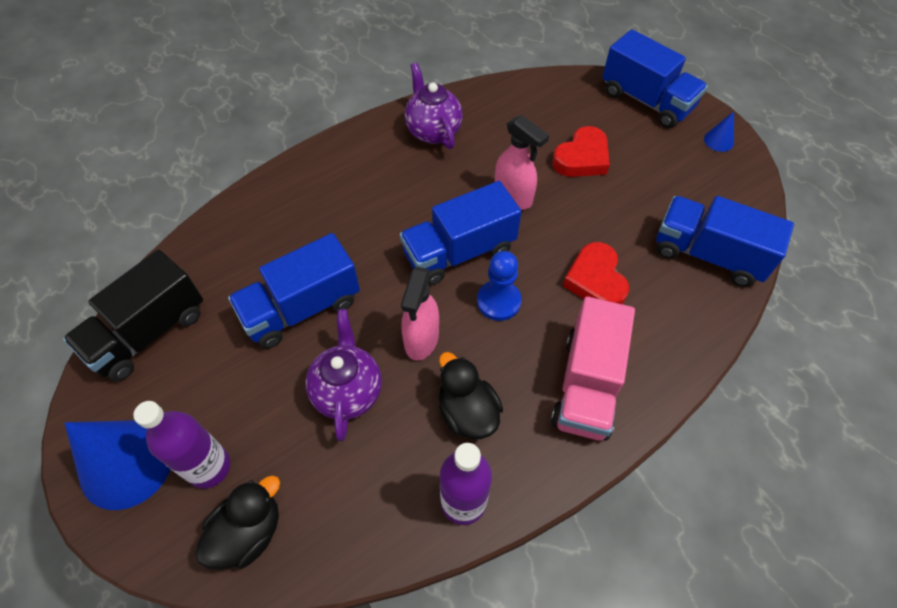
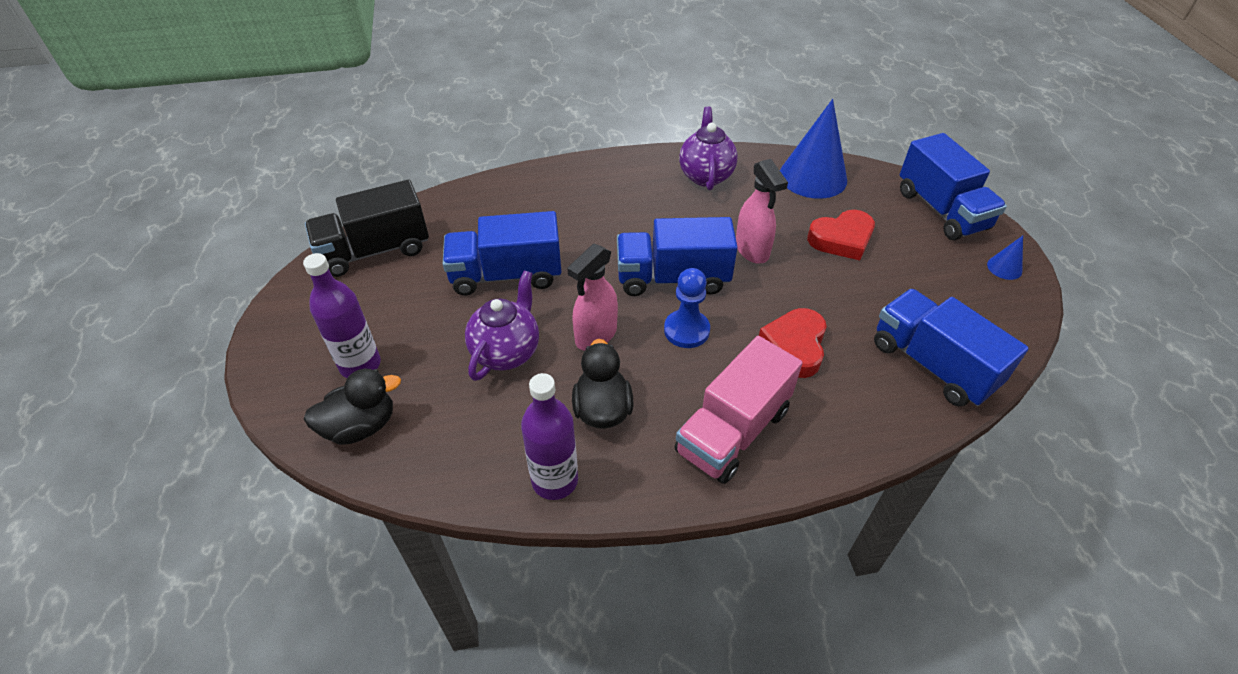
camera: 25 degrees right, 10 degrees down
blue cone [65,420,170,510] -> blue cone moved to [780,99,847,199]

